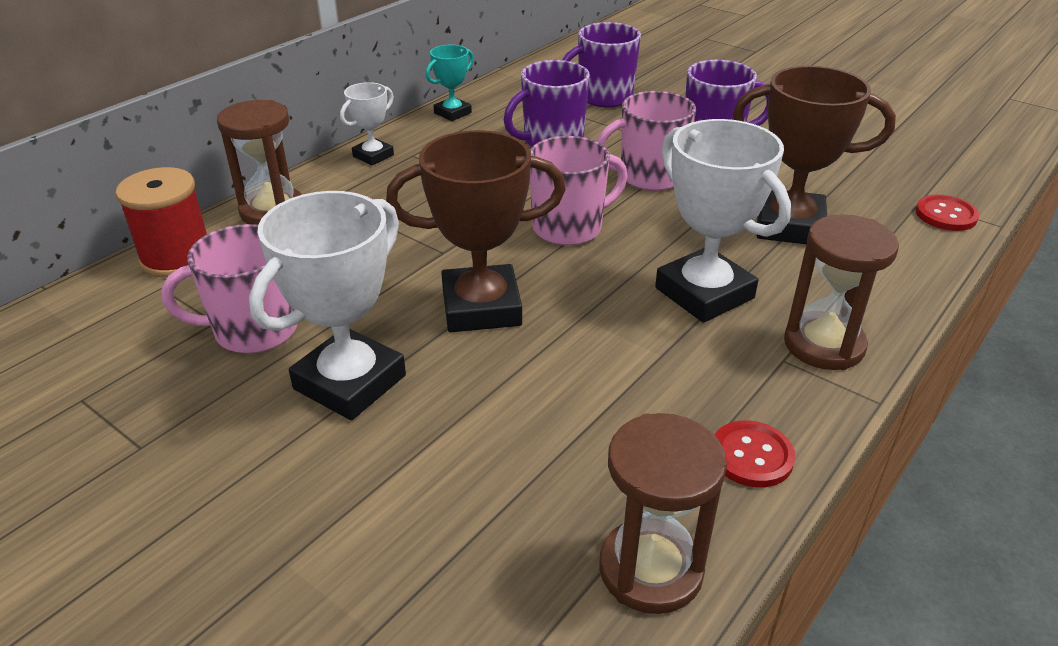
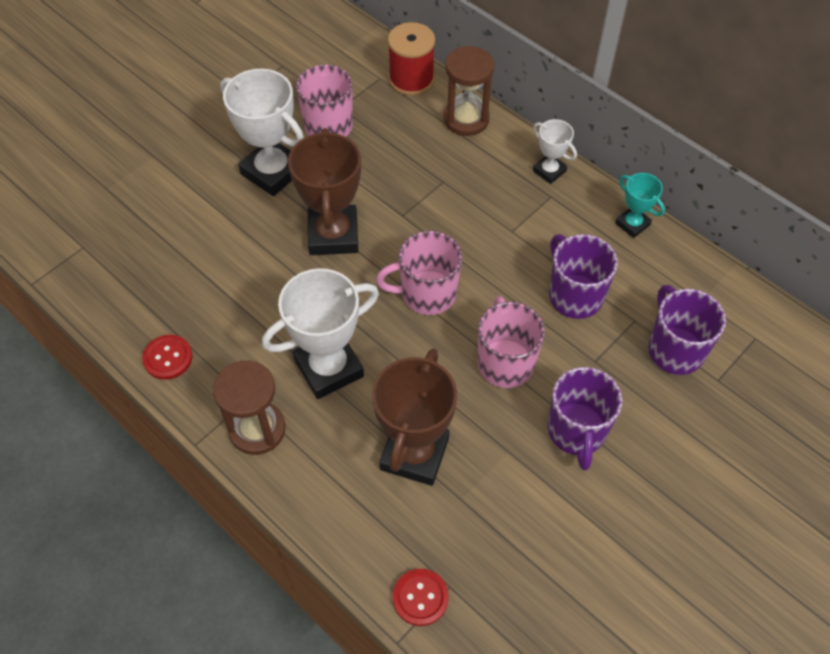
camera: 95 degrees right, 20 degrees up
pink mug [530,136,628,246] -> pink mug turned 105 degrees clockwise [376,231,462,315]
brown hourglass [599,413,727,614] -> none

